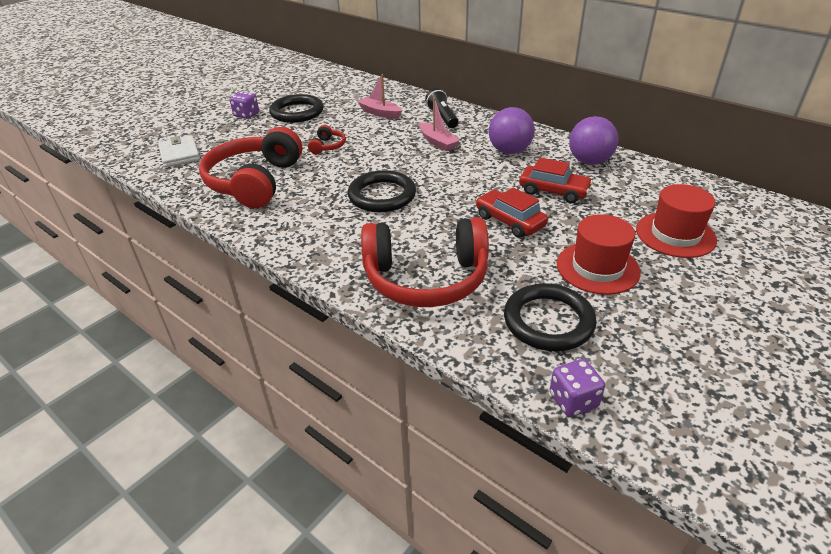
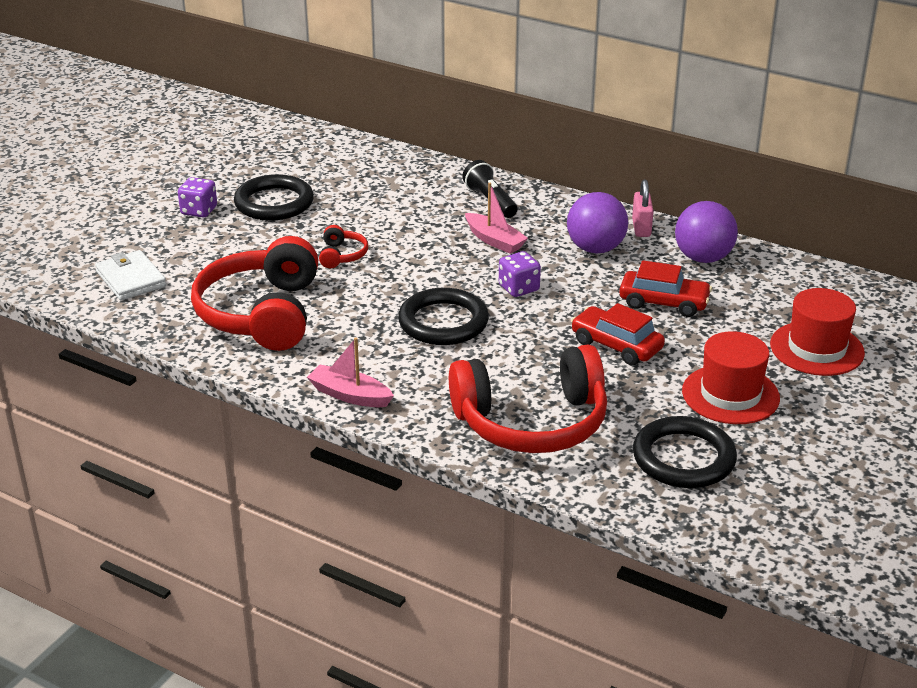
camera: 10 degrees left, 5 degrees down
pink boat [357,74,402,119] -> pink boat moved to [307,337,394,407]
purple dice [549,359,605,417] -> purple dice moved to [499,251,541,297]
none -> pink padlock [632,180,654,237]

